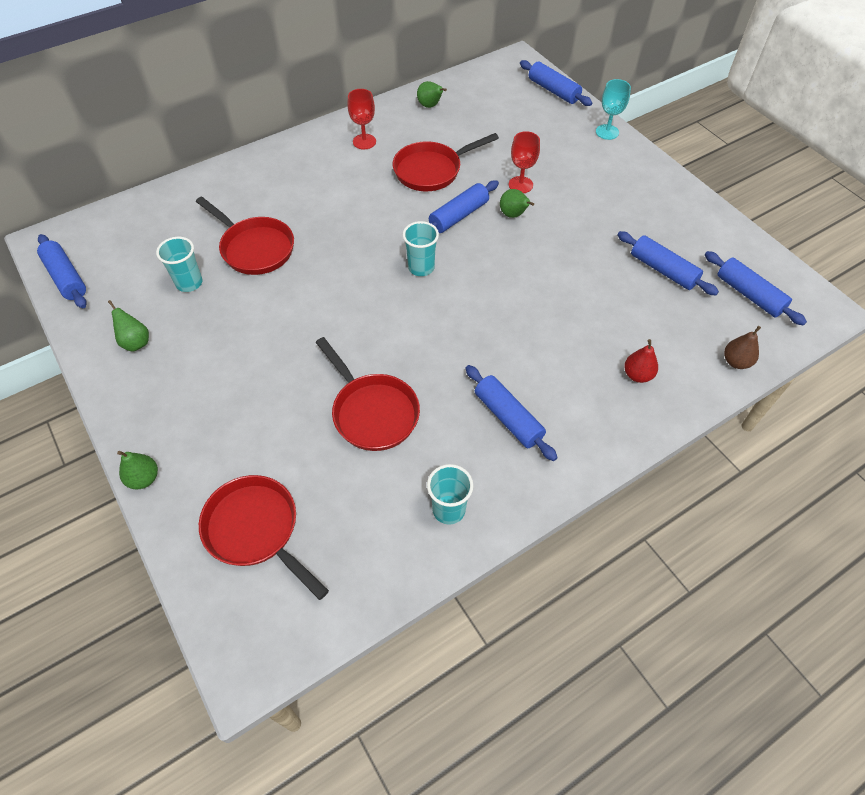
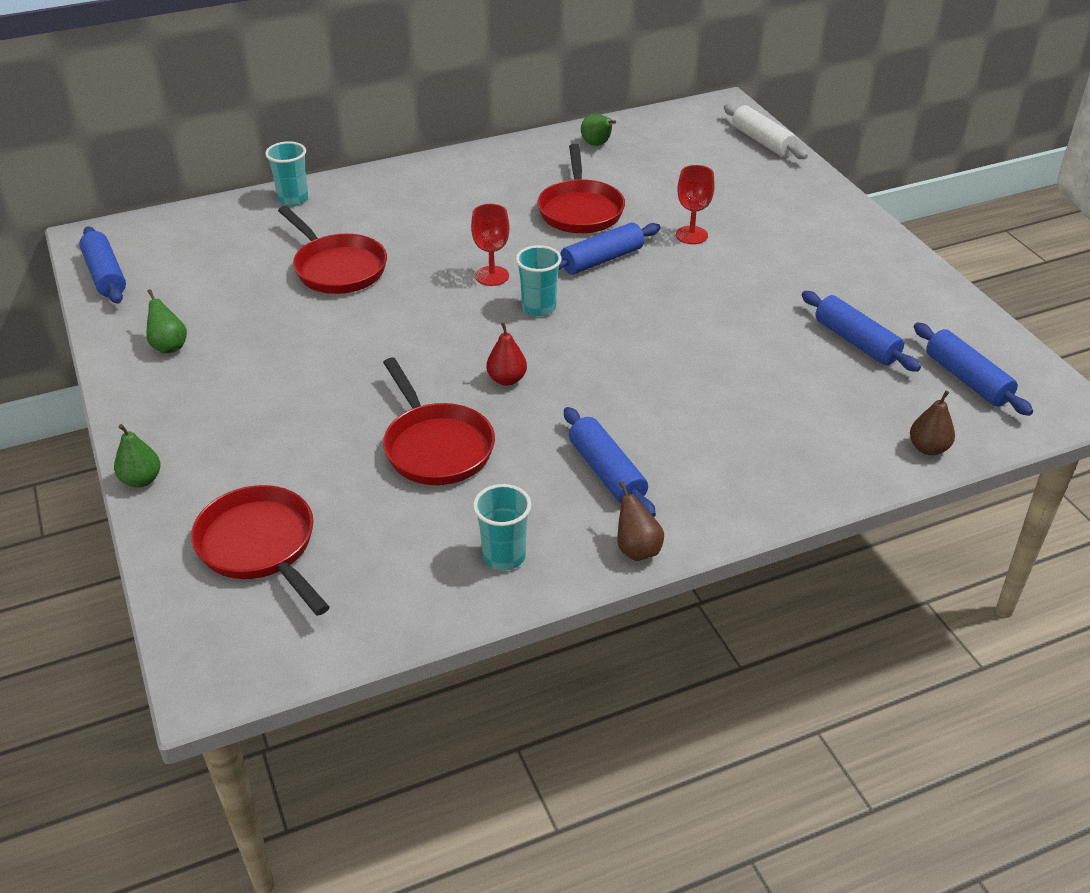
camera: 10 degrees right, 15 degrees down
turquoise cup [156,237,203,292] -> turquoise cup moved to [265,141,308,206]
red goblet [347,89,376,149] -> red goblet moved to [471,204,509,286]
red pan [393,133,499,191] -> red pan turned 75 degrees counterclockwise [537,144,625,233]
green pear [500,189,534,218] -> none
blue rolling pin [520,60,592,106] -> white rolling pin [724,104,808,159]
turquoise goblet [596,79,631,140] -> none
red pear [624,339,658,383] -> red pear moved to [486,322,527,386]
none -> brown pear [617,481,664,561]

